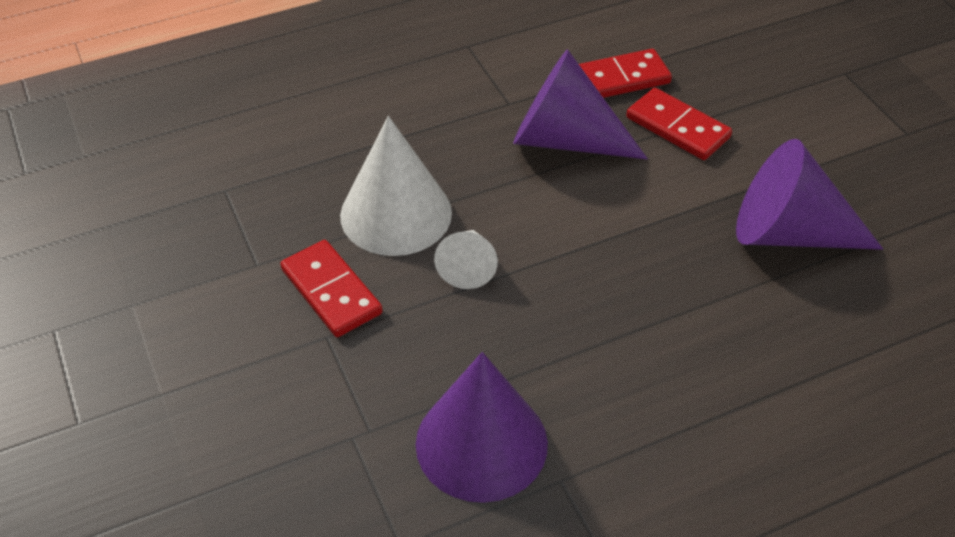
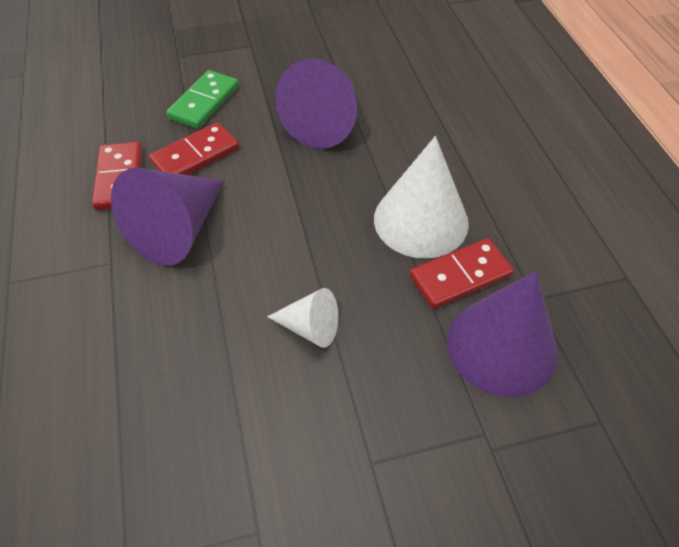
camera: 80 degrees left, 5 degrees up
red domino [280,240,383,337] -> red domino moved to [409,238,514,309]
white cone [340,116,452,256] -> white cone moved to [374,136,469,259]
none -> green domino [166,70,239,129]

